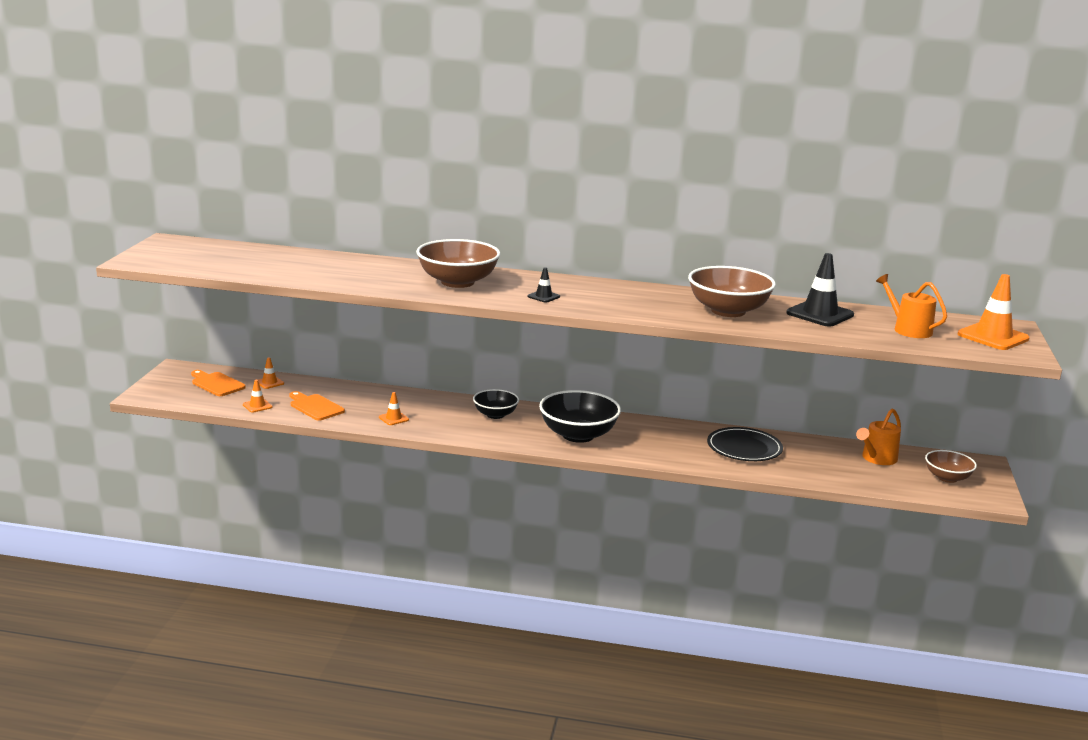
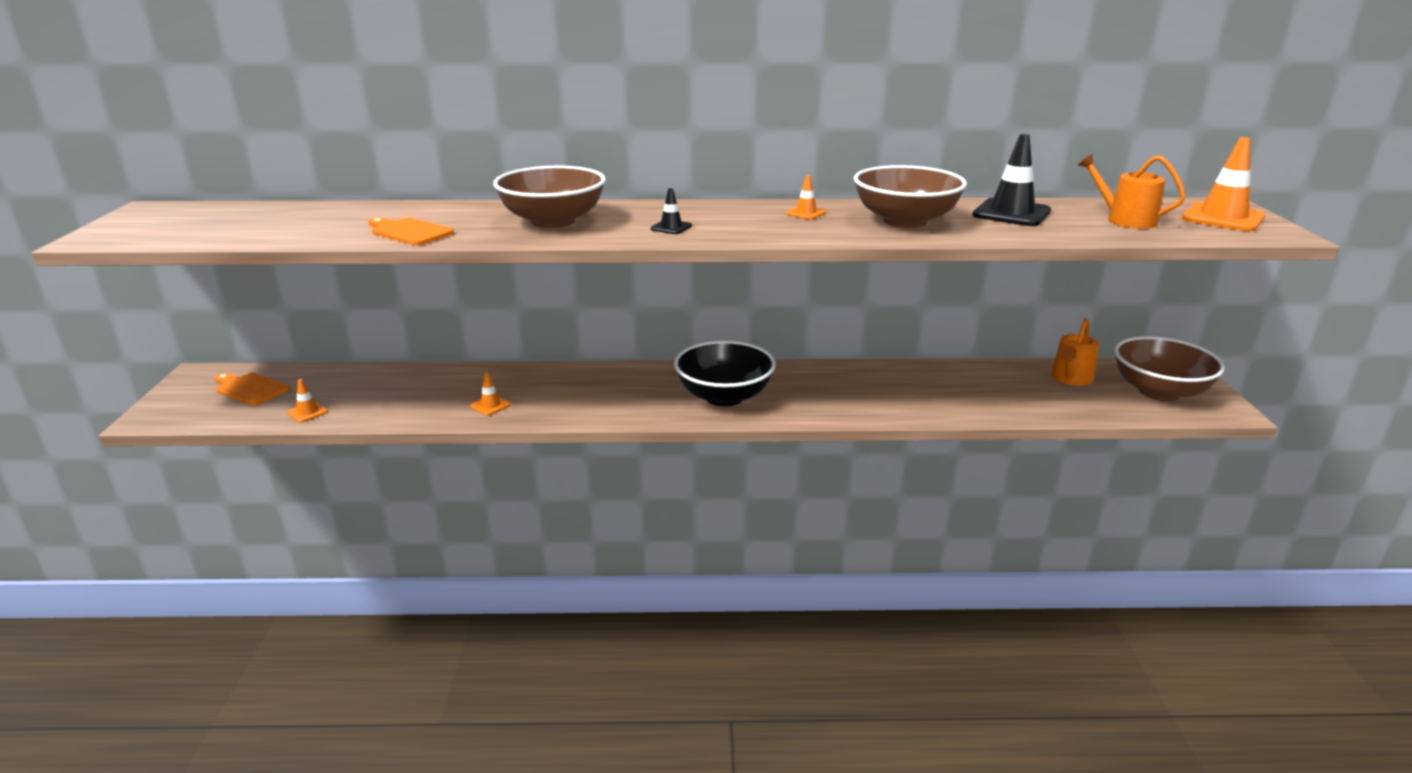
camera: 10 degrees left, 5 degrees up
orange traffic cone [258,357,284,389] -> orange traffic cone moved to [786,175,826,219]
orange cutting board [289,391,345,421] -> orange cutting board moved to [368,217,454,245]
black bowl [473,389,519,419] -> none
black plate [707,427,783,461] -> none
brown bowl [925,450,977,483] -> brown bowl [1114,336,1225,401], size x1.71

